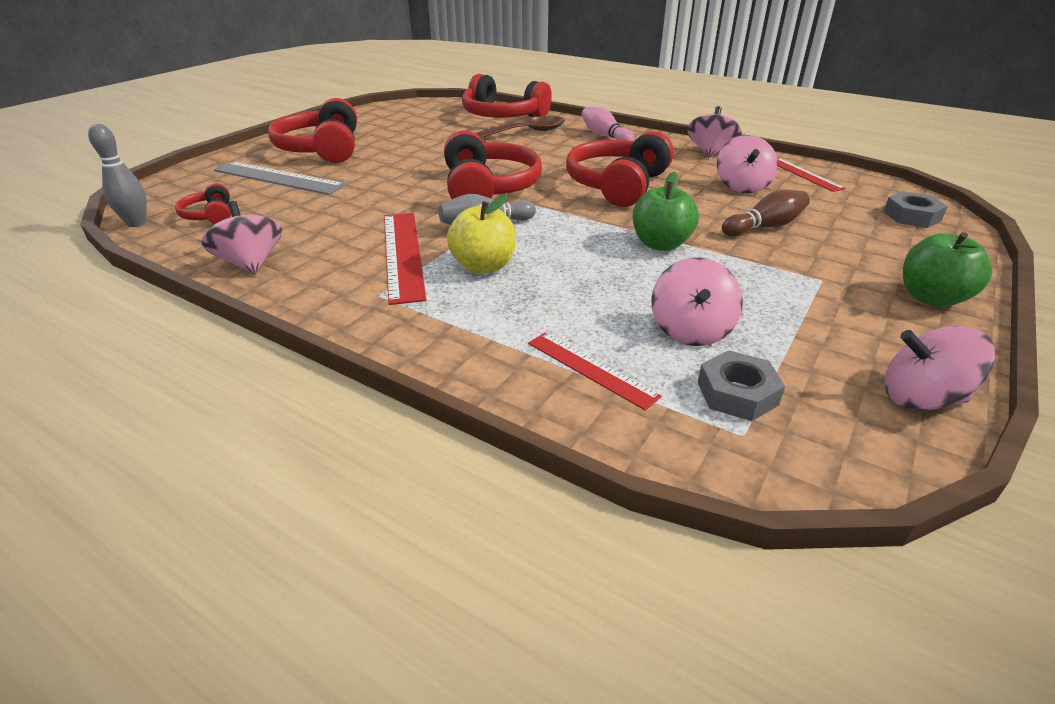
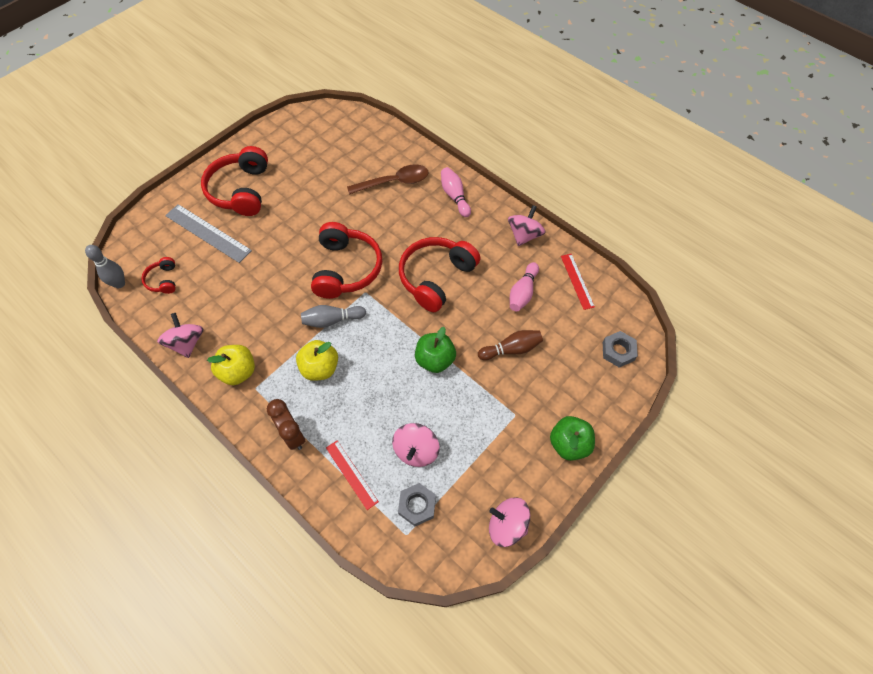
camera: 10 degrees right, 25 degrees up
red ruler [384,213,426,305] -> none
red headphones [462,74,552,118] -> none
pink spinning top [717,135,778,193] -> pink bowling pin [510,262,539,311]
none -> yellow apple [207,345,255,385]
none -> brown clock [267,399,305,450]

